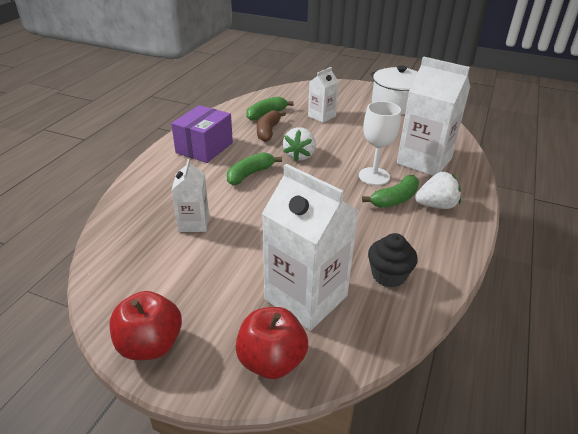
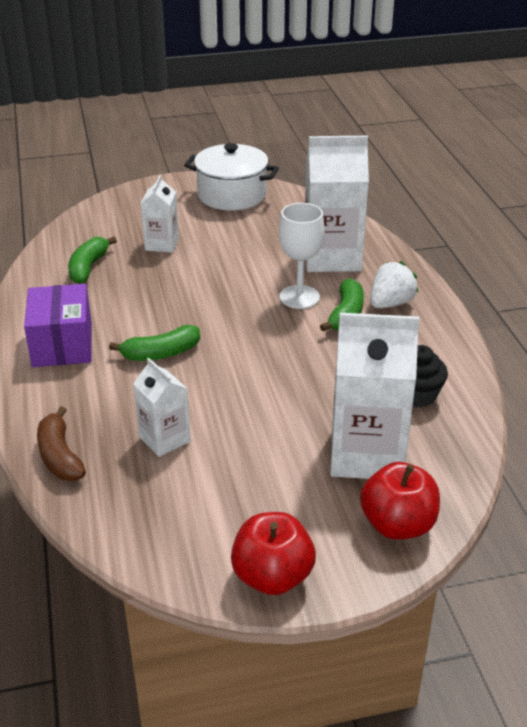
camera: 35 degrees left, 0 degrees up
green banana [227,152,282,185] -> green banana turned 120 degrees counterclockwise [109,325,200,361]
brown banana [257,110,286,142] -> brown banana moved to [37,406,86,481]
white strawberry [283,127,316,161] -> none

